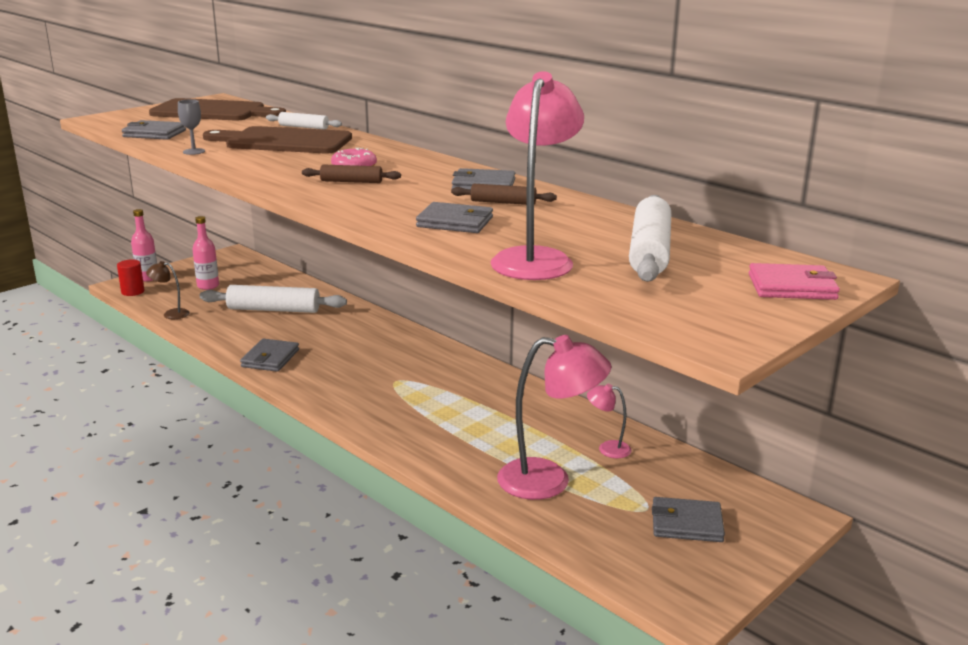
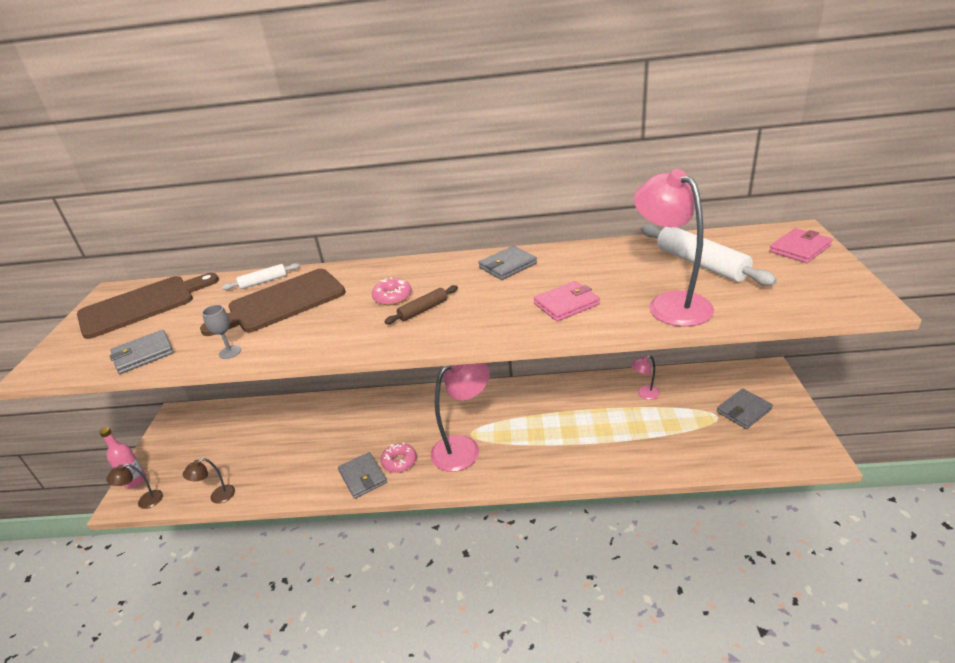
camera: 40 degrees left, 10 degrees up
red cylinder [117,260,144,296] -> brown lamp [106,464,163,509]
pink bottle [192,216,219,290] -> none
white rolling pin [200,285,347,313] -> none
grey wallet [416,202,493,233] -> pink wallet [534,281,600,321]
brown rolling pin [451,184,557,205] -> none
pink lamp [497,335,612,500] -> pink lamp moved to [431,363,490,472]
none -> pink donut [381,443,417,473]

